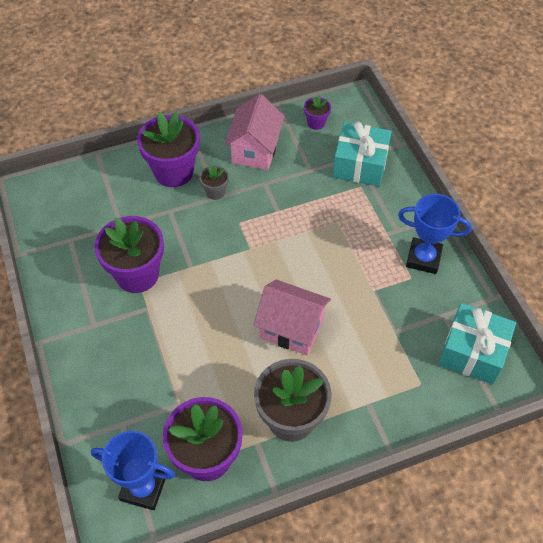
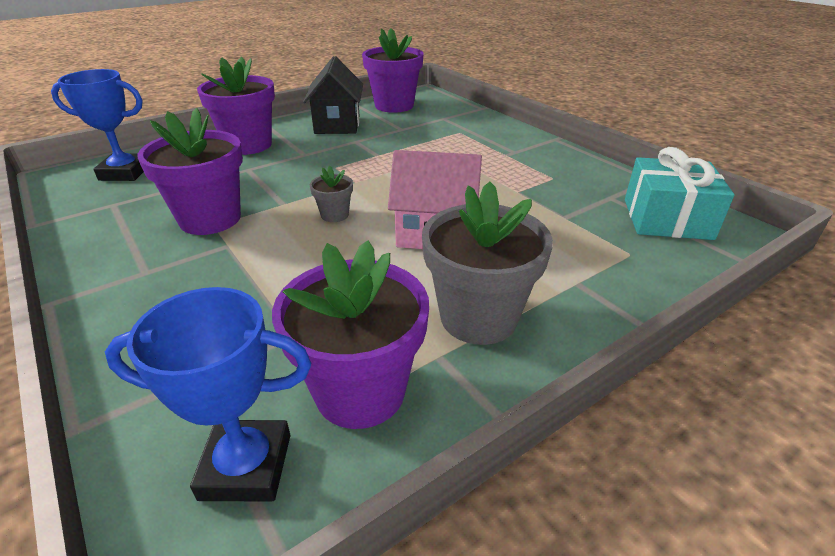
camera: 15 degrees left, 20 degrees down
grey flower pot [199,165,229,200] -> grey flower pot moved to [310,166,353,222]
pink house [224,94,285,170] -> black house [303,56,363,134]
purple flower pot [304,95,331,130] -> purple flower pot [362,28,424,113], size x2.11
turquoise gift [333,122,392,187] -> none
blue trophy [398,194,472,274] -> blue trophy moved to [51,69,144,181]

